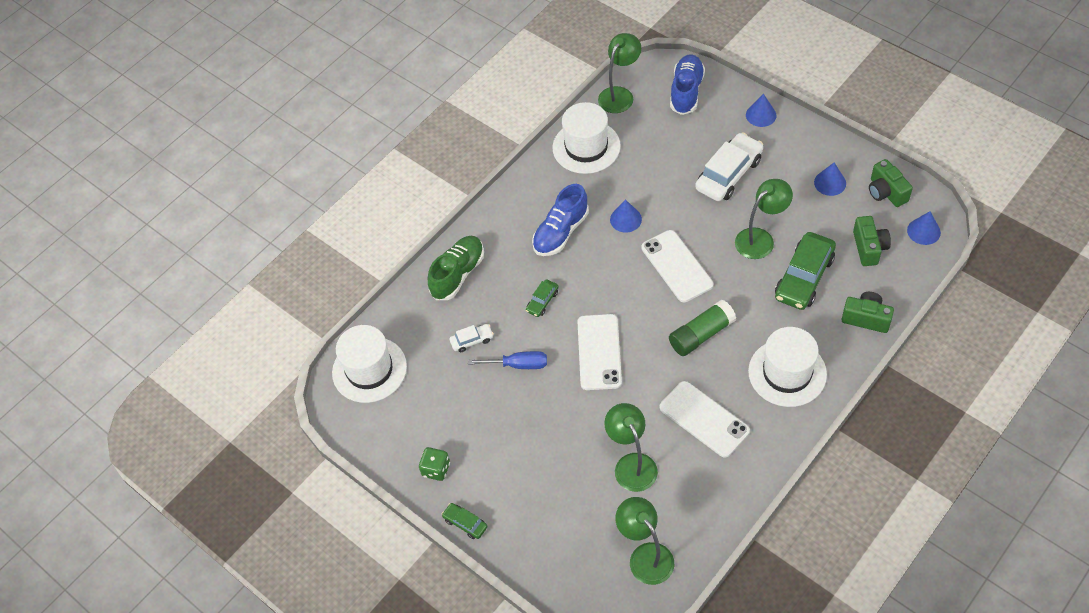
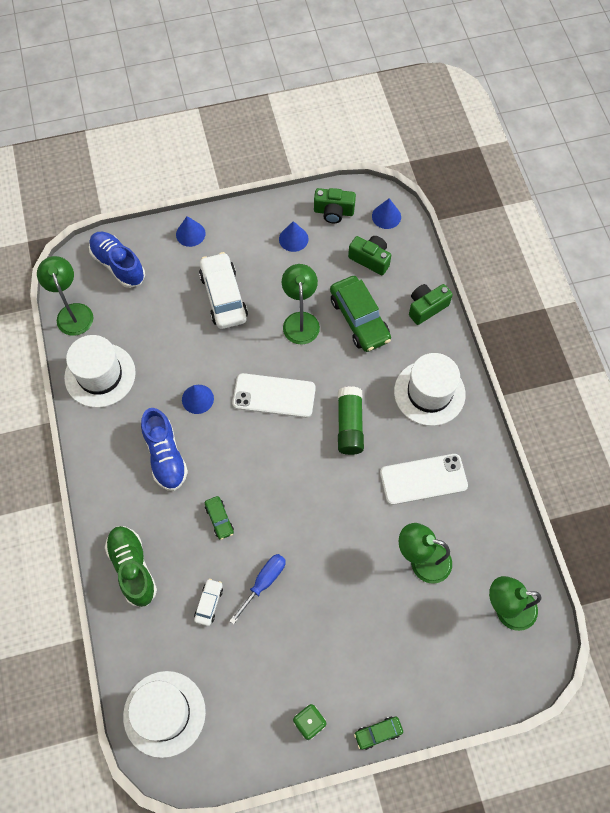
camera: 60 degrees left, 10 degrees up
white phone [577,314,622,390] -> none

